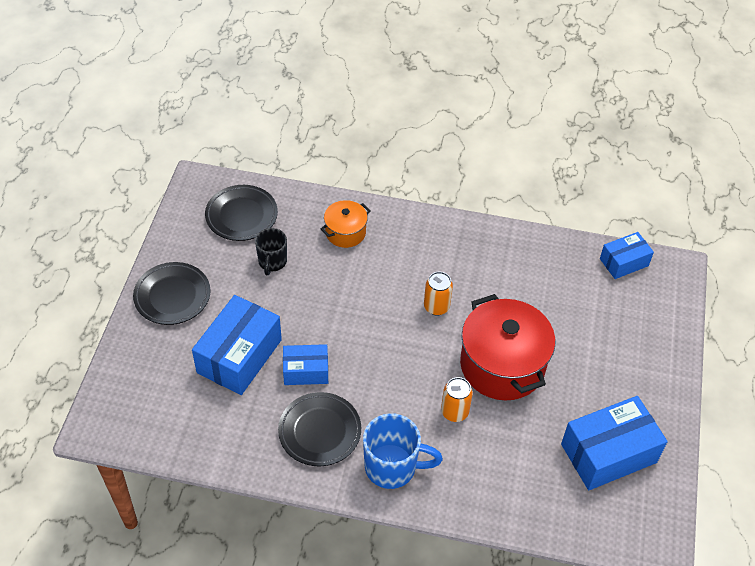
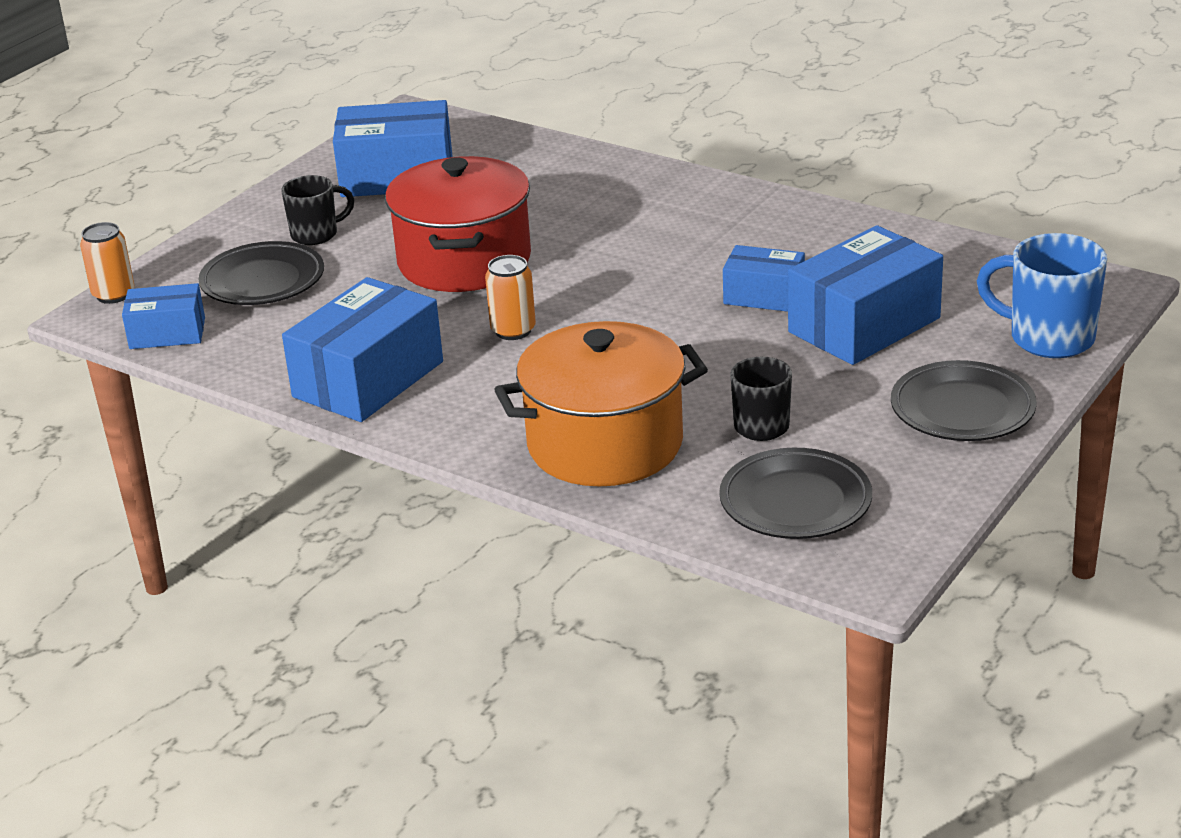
camera: 155 degrees left, 20 degrees down
black plate [278,392,361,466] -> black plate moved to [198,241,324,305]
orange pot [321,200,371,248] -> orange pot [494,321,708,486], size x1.93
blue mug [363,413,443,489] -> blue mug moved to [977,233,1107,358]
orange can [441,377,473,422] -> orange can moved to [80,222,134,304]
none -> black mug [281,175,354,245]
none -> blue box [282,277,443,422]

